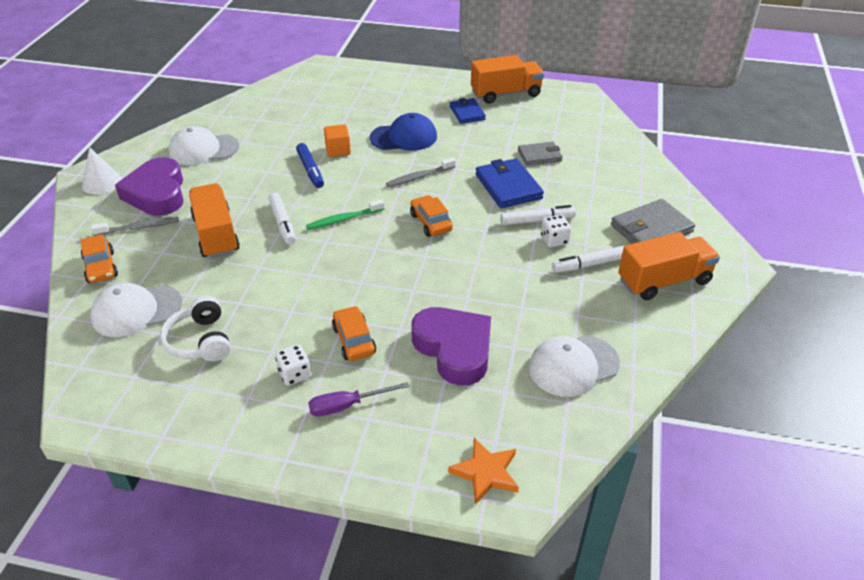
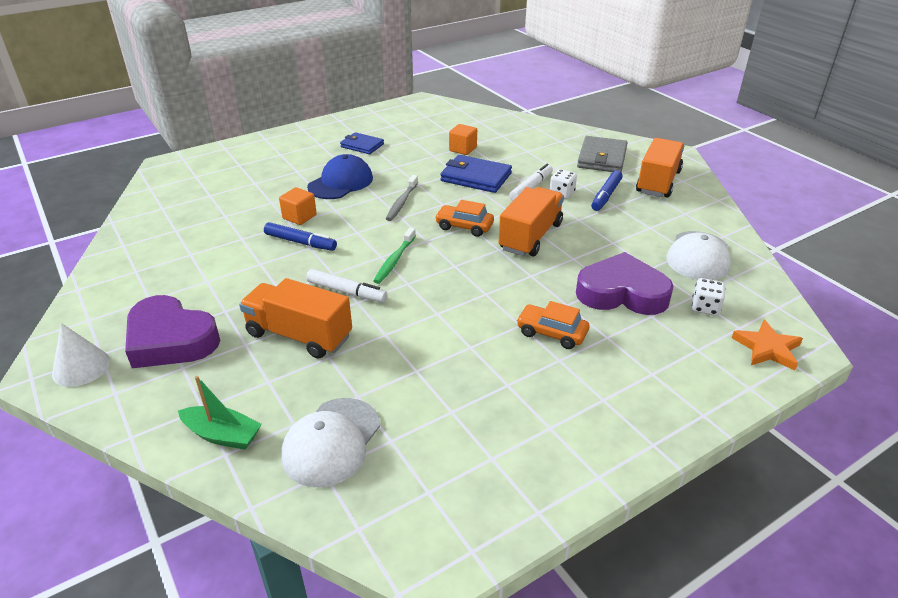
camera: 45 degrees left, 5 degrees down
orange car [80,234,118,283] -> green boat [178,376,262,450]
grey toothbrush [91,217,179,236] -> none
white headphones [160,296,231,362] -> none
white cap [169,126,239,165] -> none
white dice [275,344,311,386] -> white dice moved to [692,278,725,316]
purple screwdriver [308,382,410,417] -> none
orange truck [471,55,544,104] -> orange truck moved to [498,187,564,256]
grey wallet [518,141,563,166] -> orange cube [449,124,477,155]
white marker [552,245,625,273] -> blue marker [591,170,623,211]

